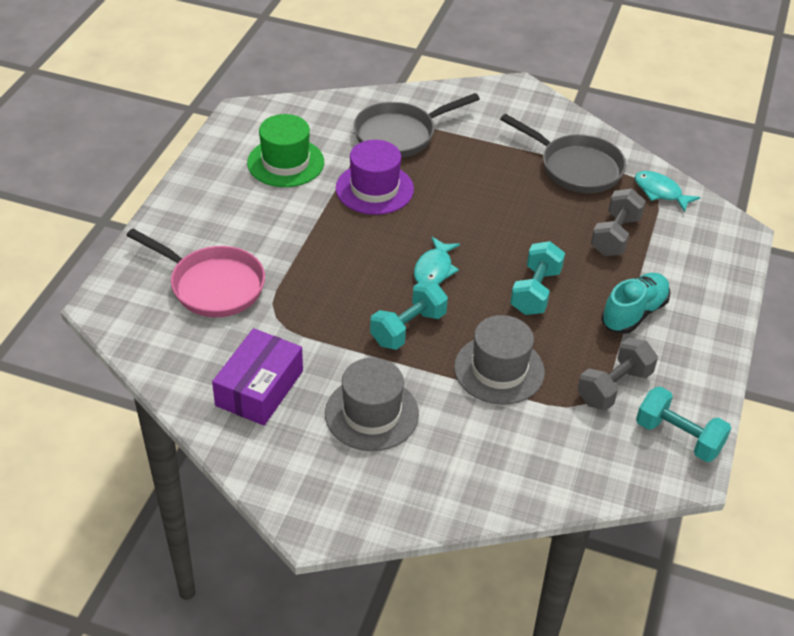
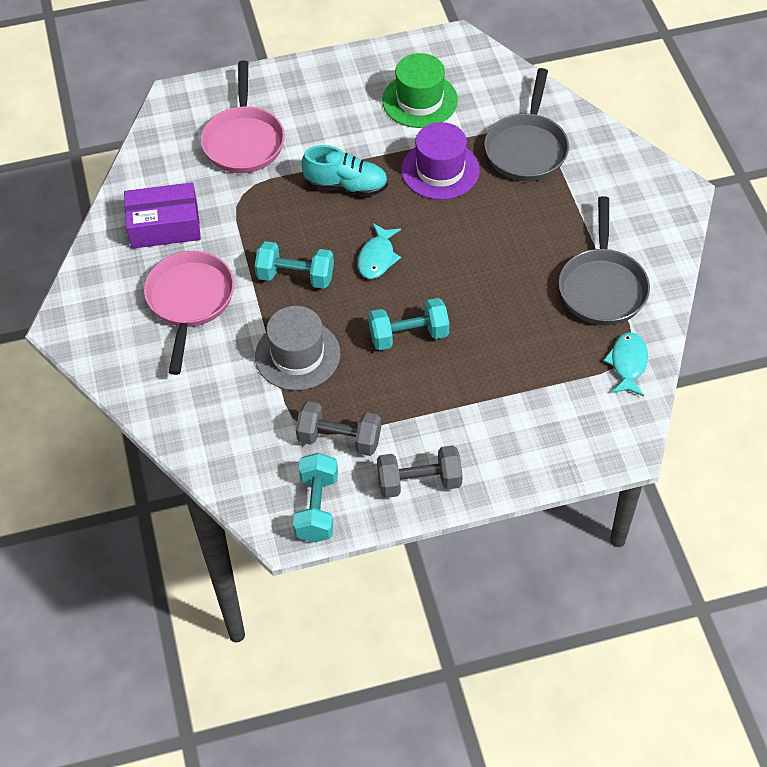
camera: 60 degrees right, 10 degrees up
grey hat [325,358,419,451] -> pink pan [144,251,234,375]
grey pan [353,93,480,158] -> grey pan turned 105 degrees counterclockwise [484,68,569,181]
turquoise fish [414,237,460,284] -> turquoise fish turned 60 degrees counterclockwise [357,223,401,279]
grey dumbbell [591,189,646,256] -> grey dumbbell moved to [377,445,463,498]
turquoise shoe [602,273,671,334] -> turquoise shoe moved to [302,145,388,196]

